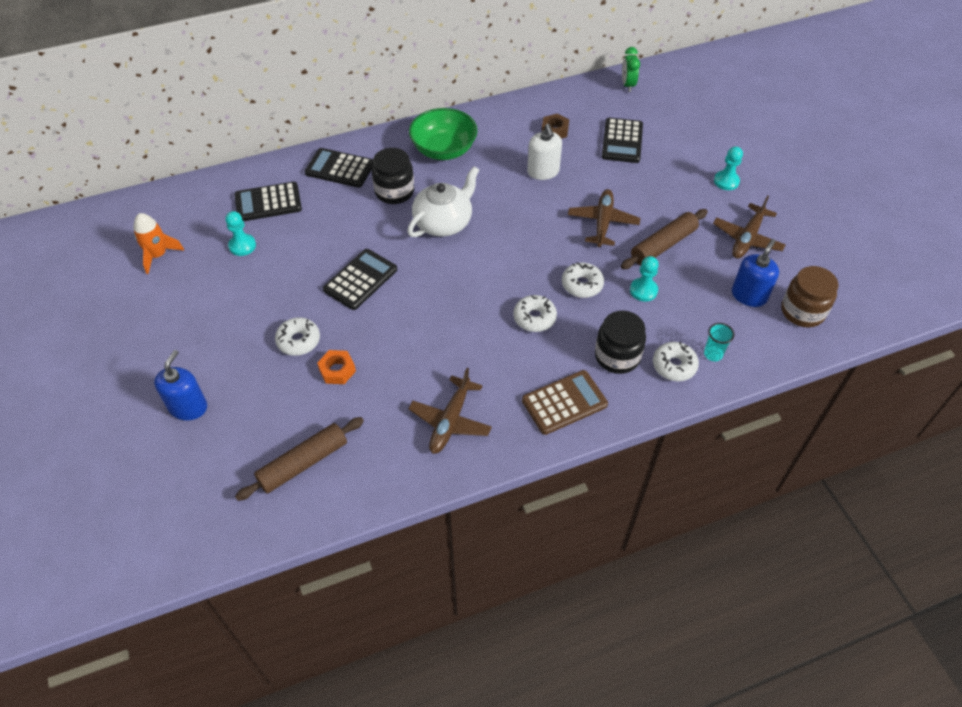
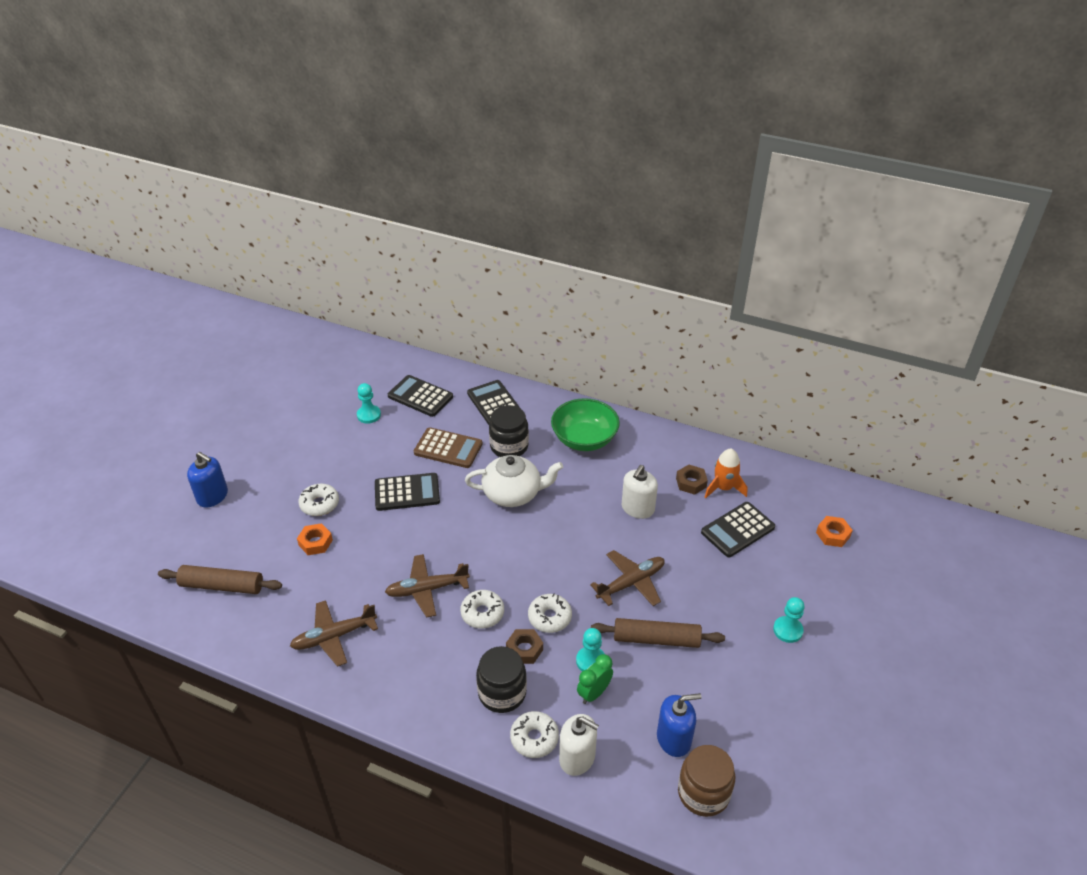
camera: 45 degrees right, 10 degrees down
orange rocket [133,213,184,274] -> orange rocket moved to [705,449,747,498]
blue soap dispenser [154,350,207,420] -> blue soap dispenser turned 60 degrees clockwise [187,452,228,508]
brown calculator [522,370,608,435] -> brown calculator moved to [414,427,482,468]
green clock [622,47,640,92] -> green clock moved to [577,654,613,704]
turquoise cup [704,323,735,361] -> white soap dispenser [559,714,599,776]
brown plane [713,195,786,259] -> brown plane moved to [385,554,470,618]
none -> brown nut [506,629,543,664]
none -> orange nut [816,516,853,547]

